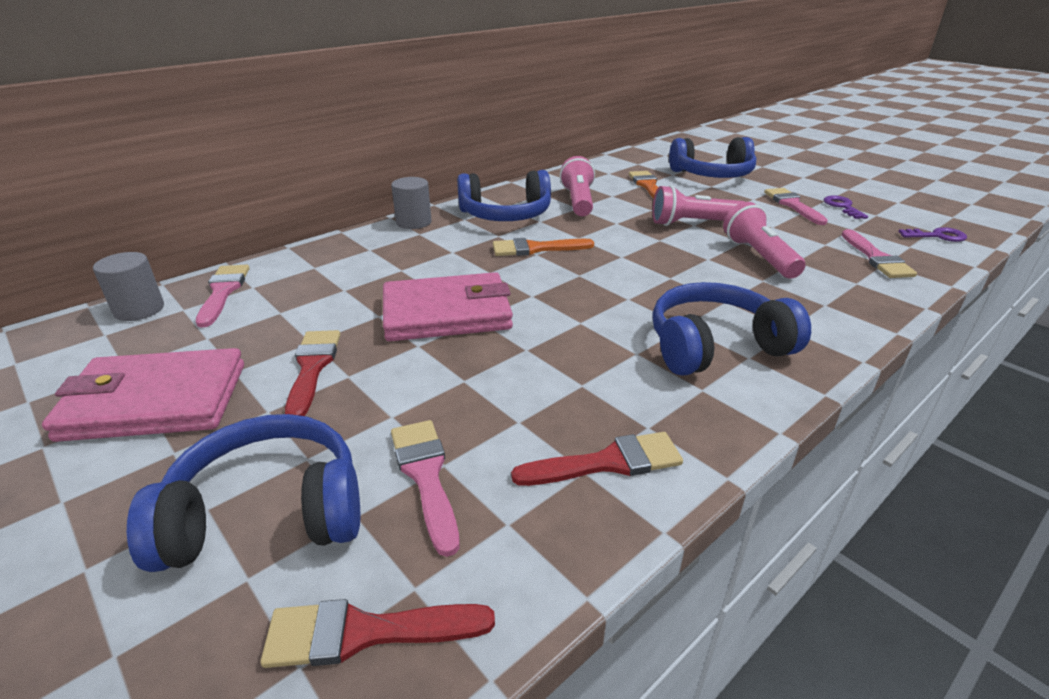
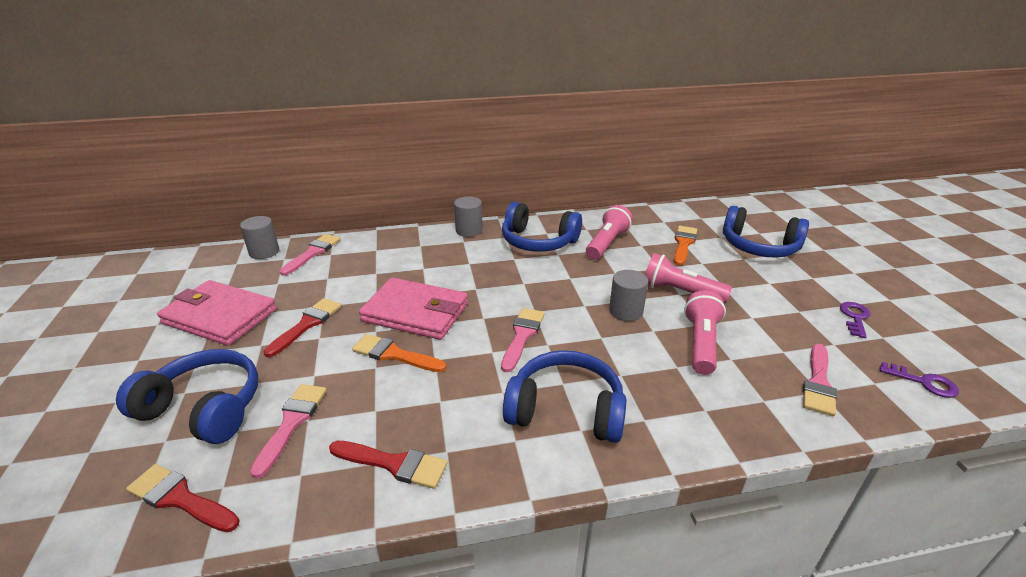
camera: 30 degrees right, 0 degrees up
orange brush [493,238,594,256] -> orange brush moved to [352,334,446,372]
pink brush [764,188,828,225] -> pink brush moved to [501,308,545,372]
none -> grey cylinder [609,270,648,321]

